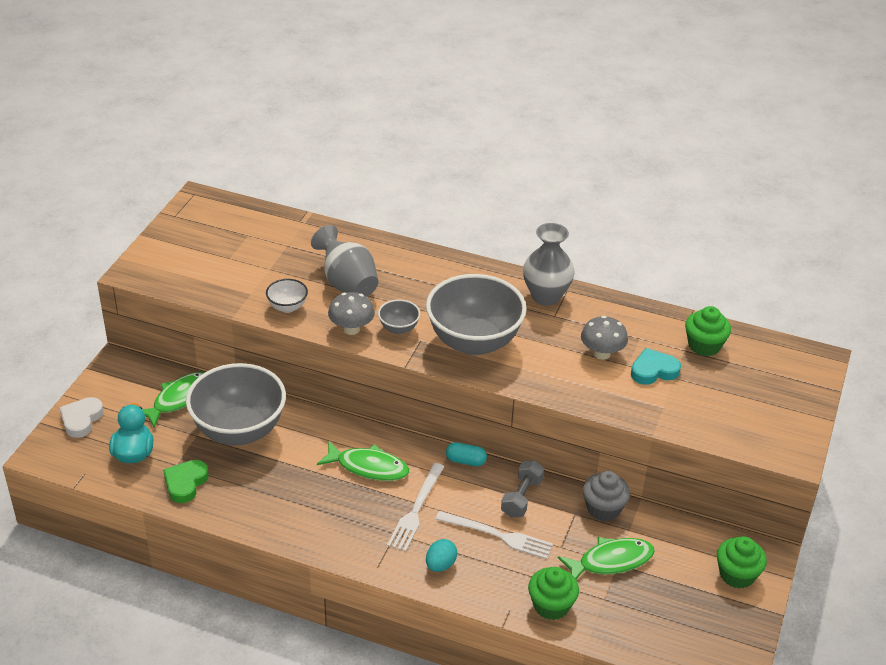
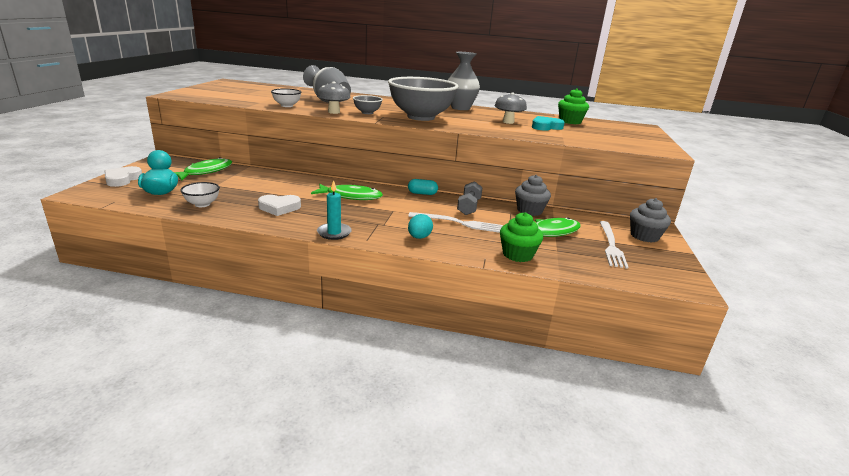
camera: 10 degrees left, 15 degrees down
green heart [163,460,209,503] -> white bowl [180,182,220,207]
grey bowl [186,363,286,445] -> none
white fork [387,463,444,552] -> white fork moved to [600,221,628,269]
green cupcake [717,536,767,589] -> grey cupcake [630,198,671,243]
none -> white heart [258,195,301,216]
none -> turquoise candle [317,180,352,240]

